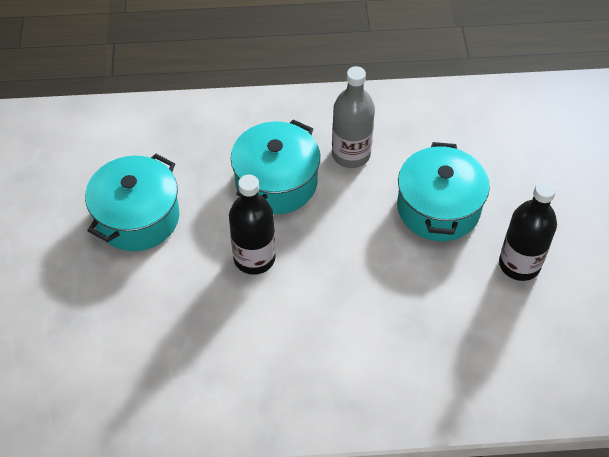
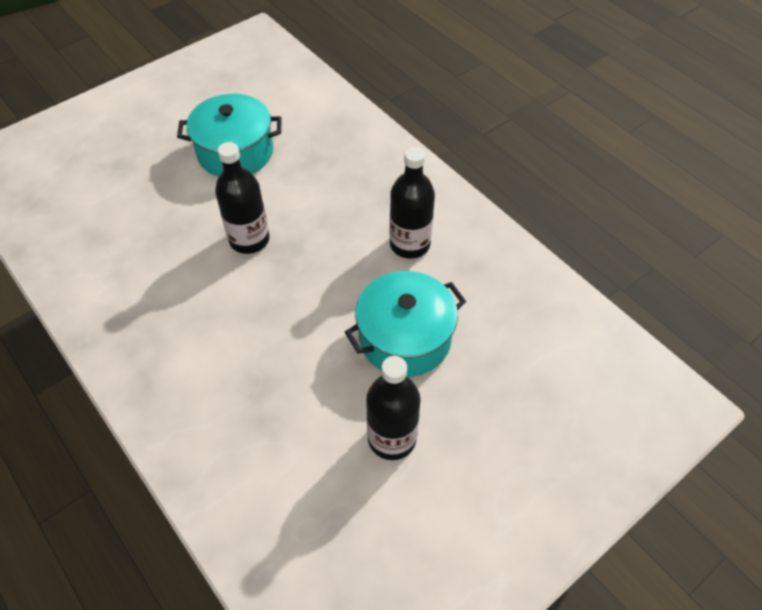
camera: 55 degrees right, 0 degrees up
turquoise pot [231,119,320,214] -> none
grey bottle [332,66,375,168] -> black bottle [390,147,435,259]

